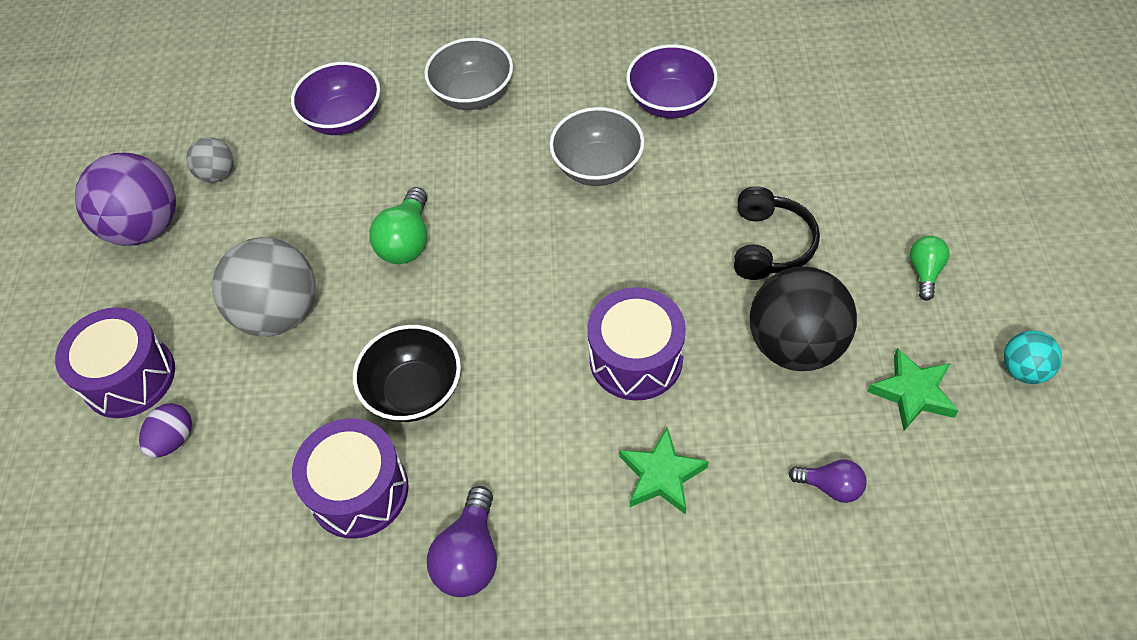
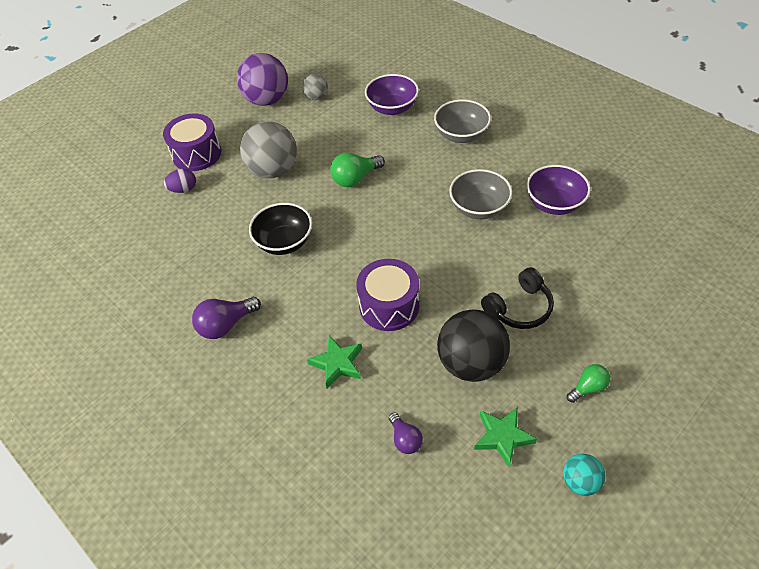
camera: 45 degrees right, 5 degrees down
purple drum [292,418,409,539] -> none

